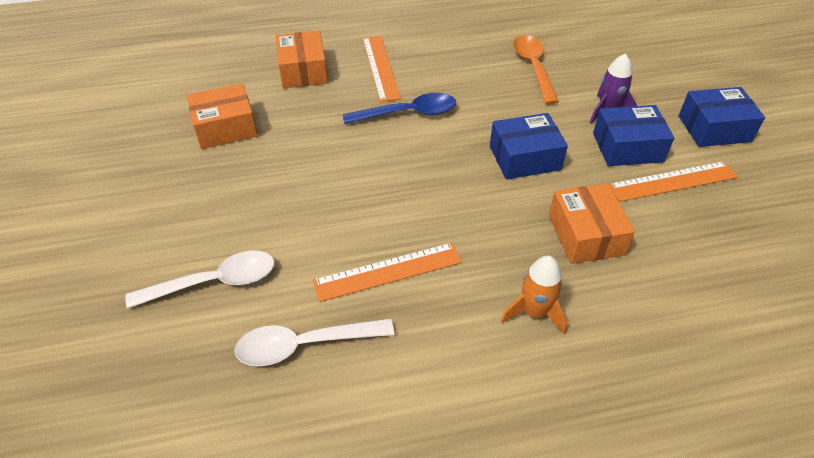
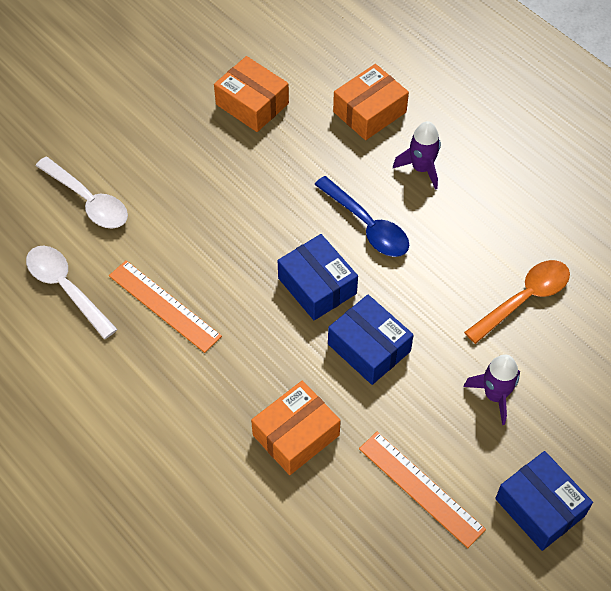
camera: 60 degrees right, 10 degrees up
orange ruler [362,36,401,102] -> purple rocket [393,121,441,190]
orange rocket [501,256,567,335] -> none
blue box [593,105,674,166] -> blue box moved to [278,234,358,320]

